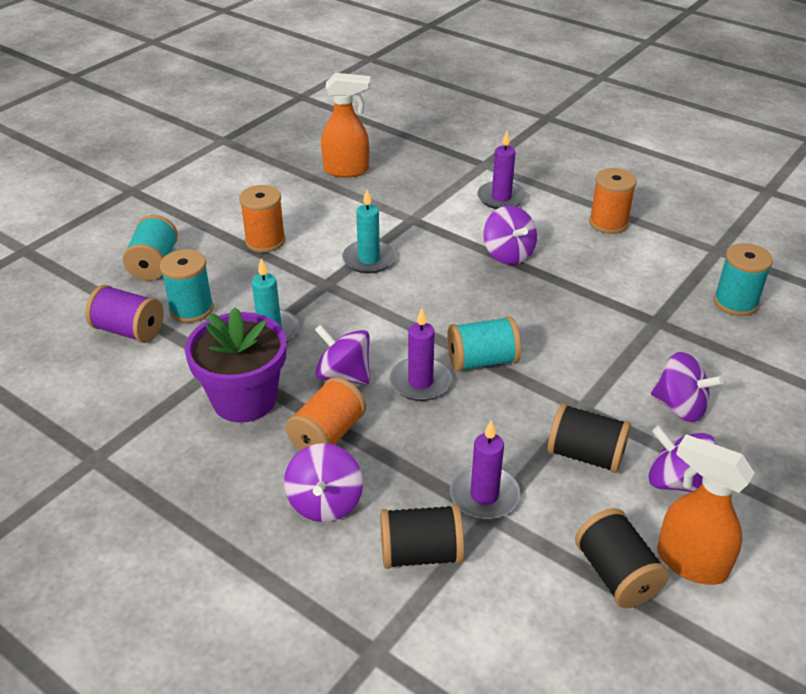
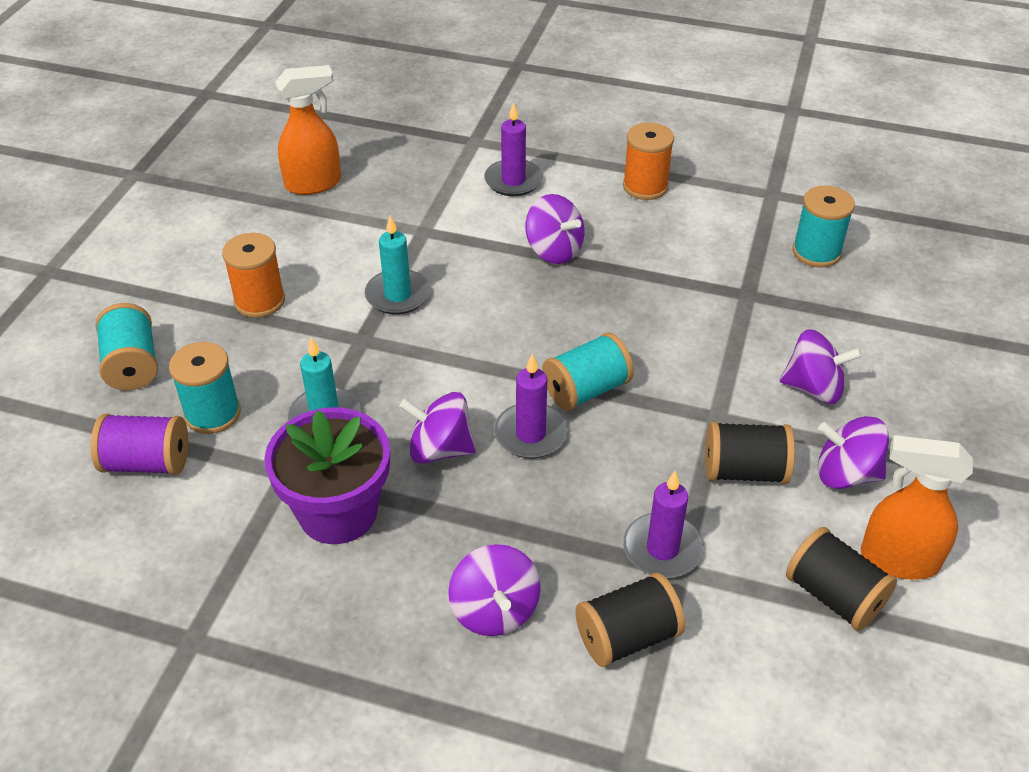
camera: 20 degrees left, 5 degrees up
orange spool [286,377,366,451] -> none

